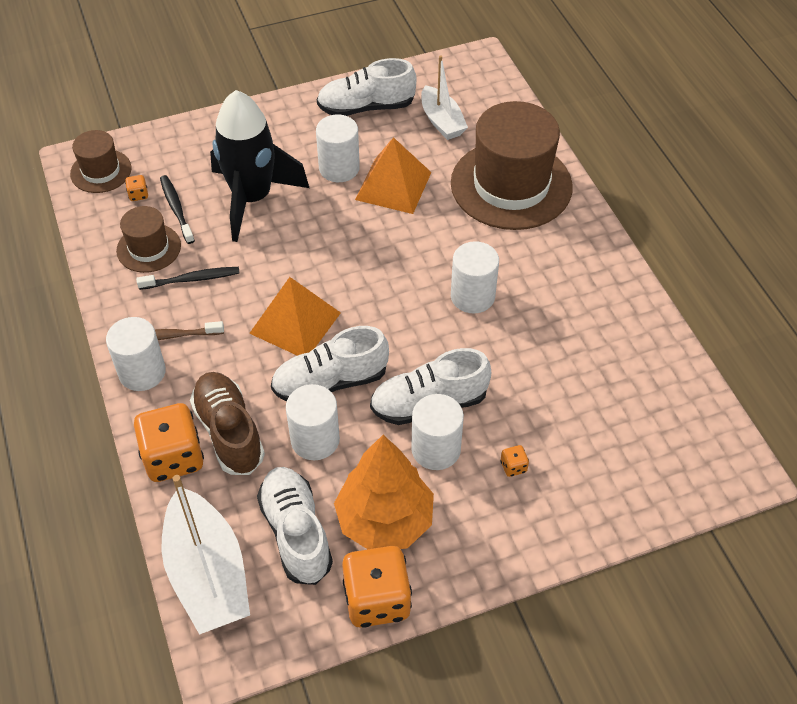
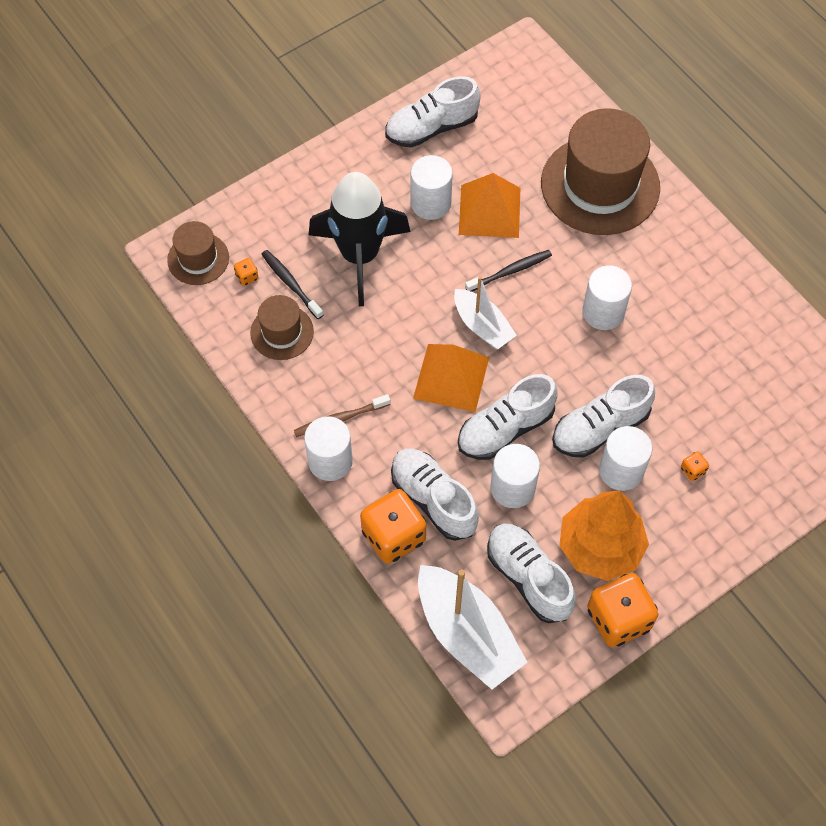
camera: 15 degrees left, 10 degrees up
black toothbrush [136,267,240,290] -> black toothbrush moved to [465,250,552,292]
brown shoe [190,372,265,475] -> white shoe [391,448,479,541]
white boat [421,55,468,140] -> white boat moved to [454,276,517,349]

